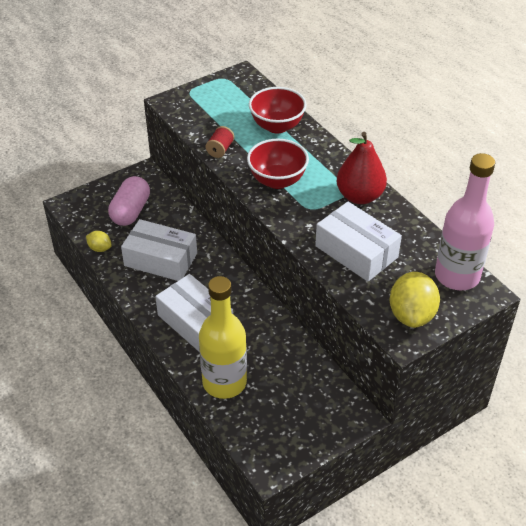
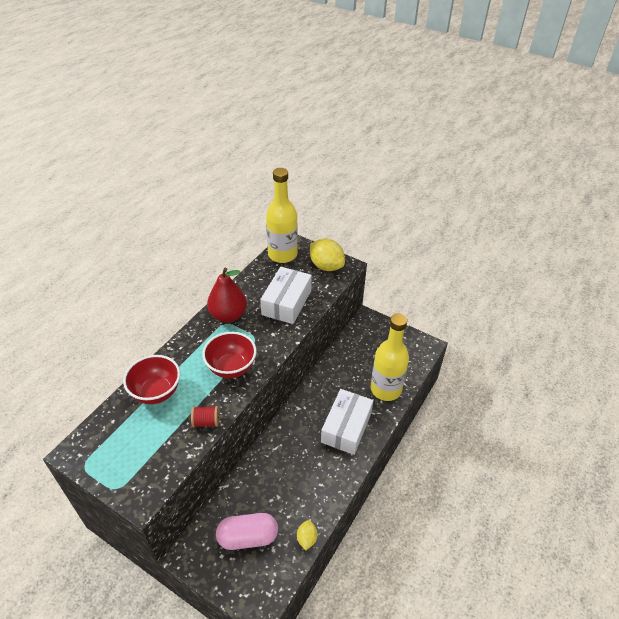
camera: 115 degrees left, 0 degrees up
white box [121,219,197,281] -> none
yellow lemon [390,272,440,328] -> yellow lemon turned 60 degrees clockwise [310,239,345,271]
pink bottle [435,153,495,290] -> yellow bottle [266,168,298,263]

